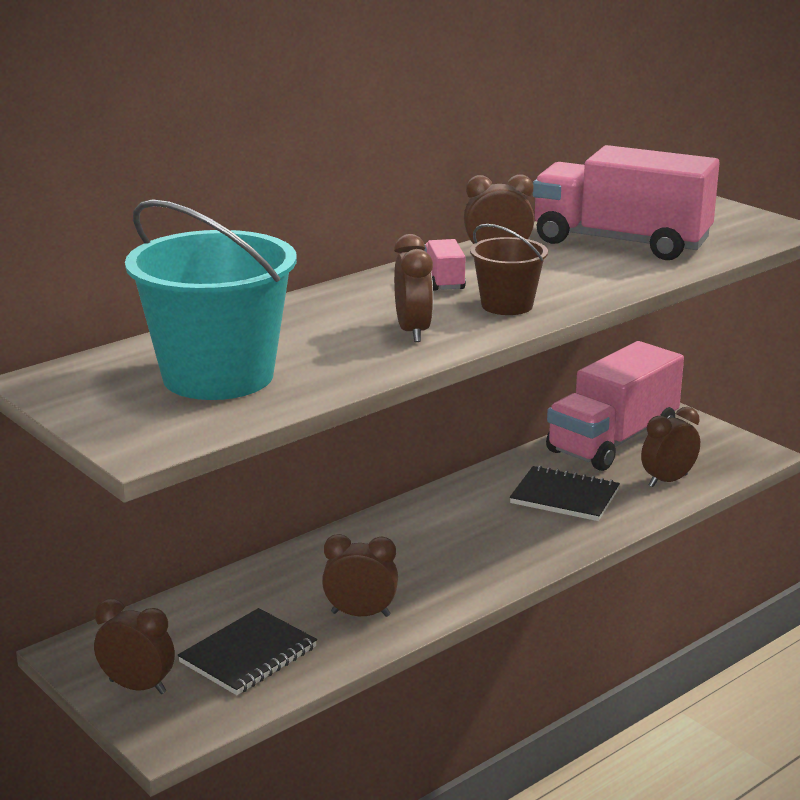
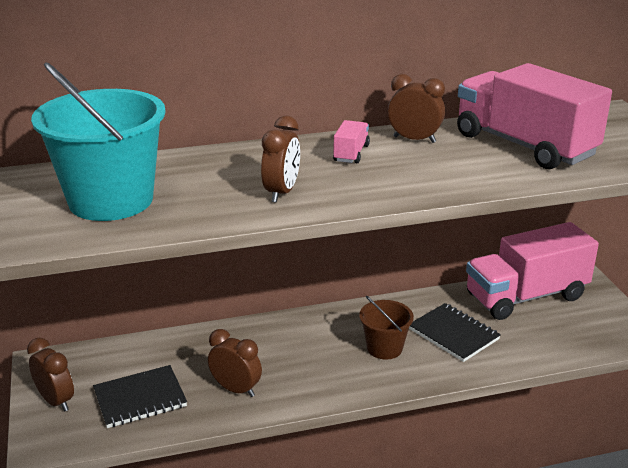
camera: 25 degrees right, 5 degrees up
brown bucket [470,224,548,315] -> brown bucket moved to [359,295,414,359]
brown clock [641,407,700,487] -> none

